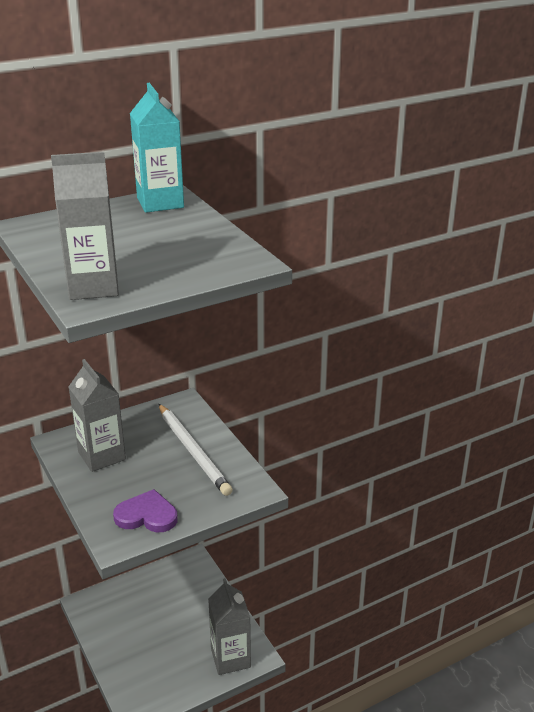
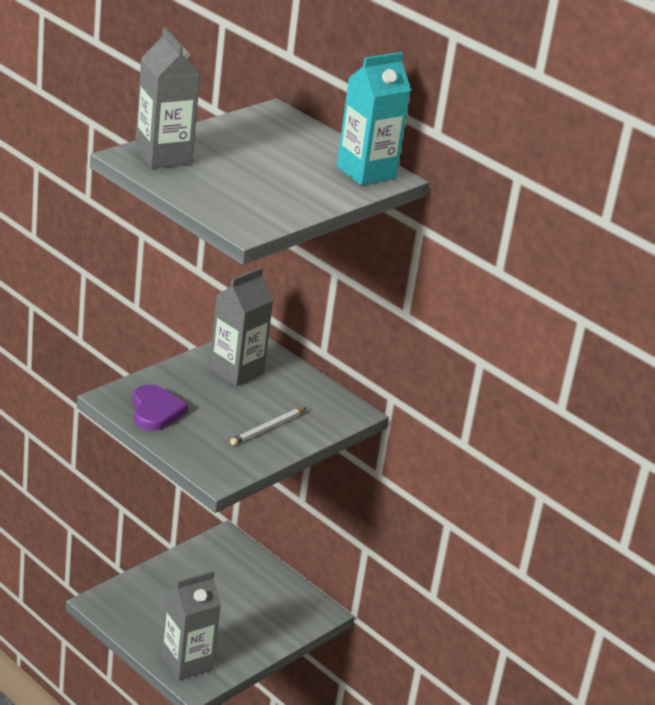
camera: 70 degrees right, 0 degrees up
white pencil [158,404,233,496] -> white pencil [230,407,307,445], size x0.56

